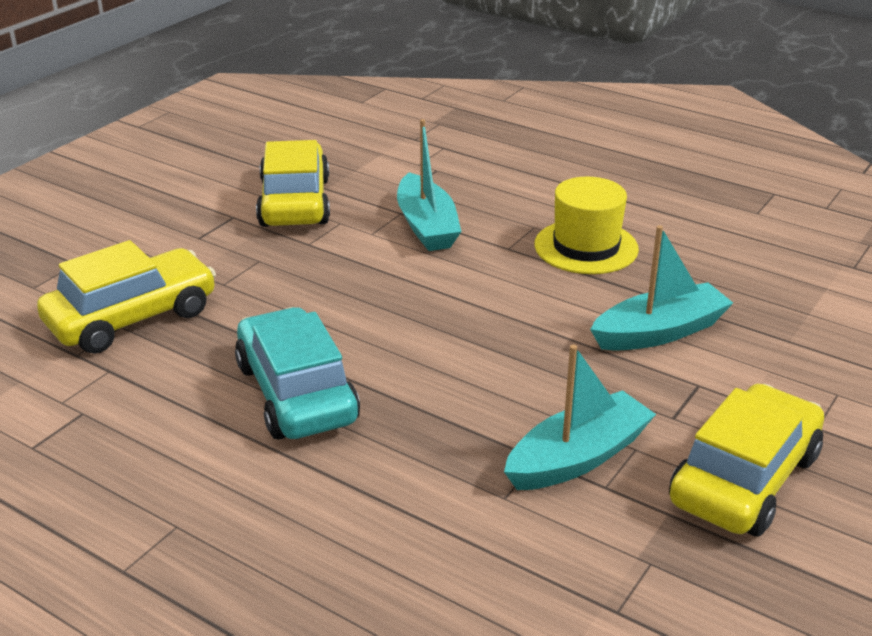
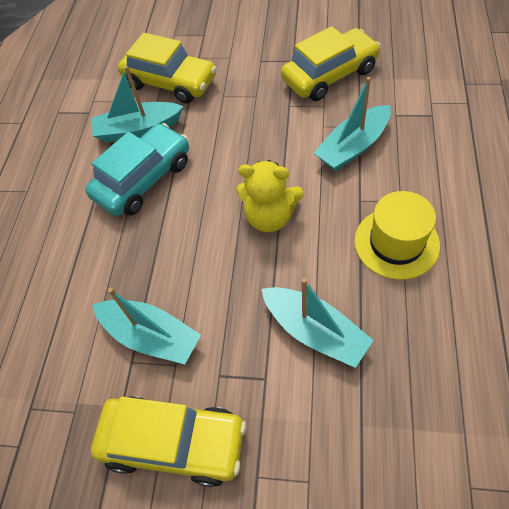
camera: 70 degrees right, 25 degrees up
none -> turquoise boat [91,66,184,143]
none -> yellow teddy bear [236,160,304,232]

